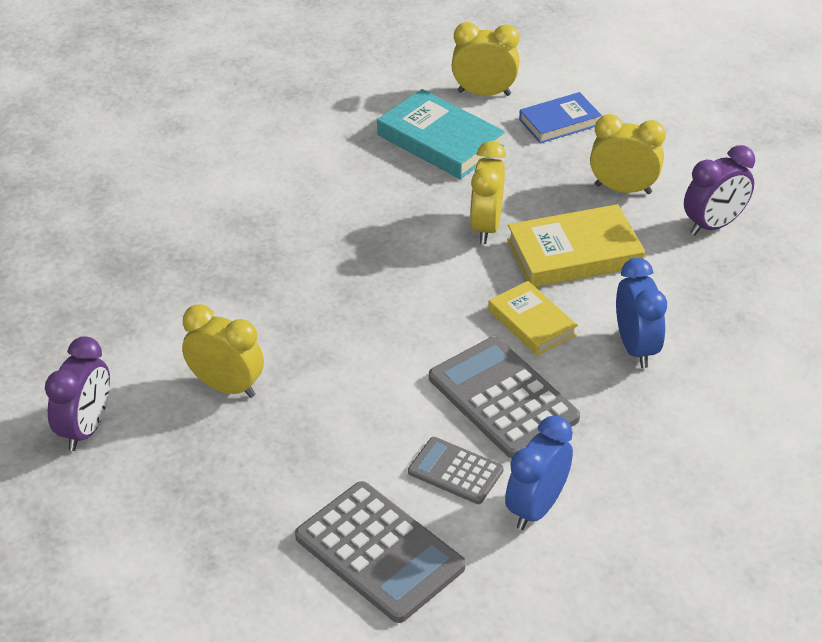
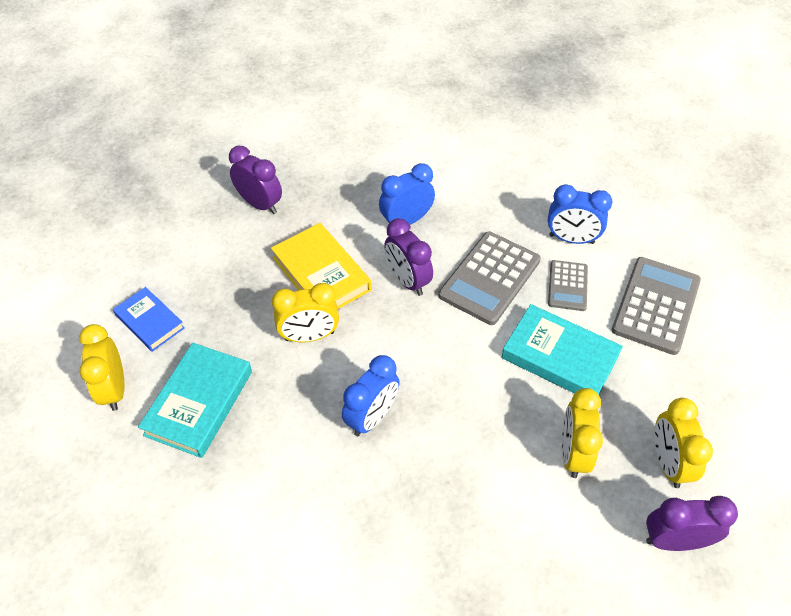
camera: 110 degrees left, 10 degrees up
yellow book [488,281,578,356] -> purple clock [384,218,433,296]
yellow clock [590,114,666,194] -> yellow clock moved to [654,398,713,488]
none -> blue clock [342,355,400,436]
none -> turquoise book [501,304,623,395]

